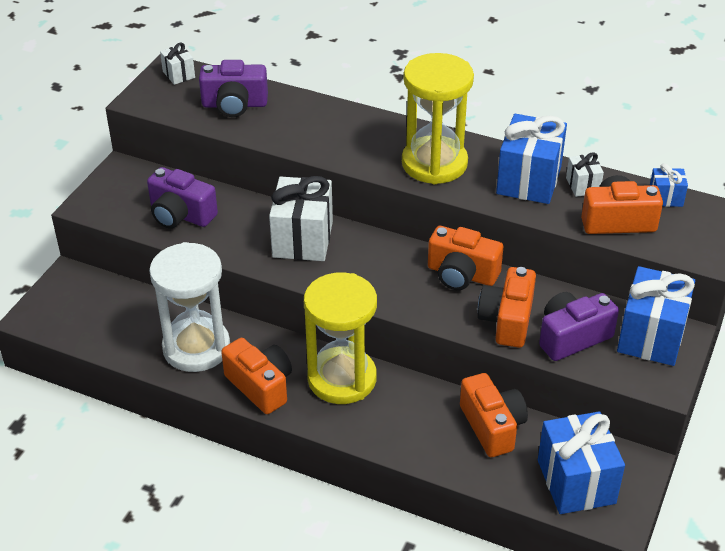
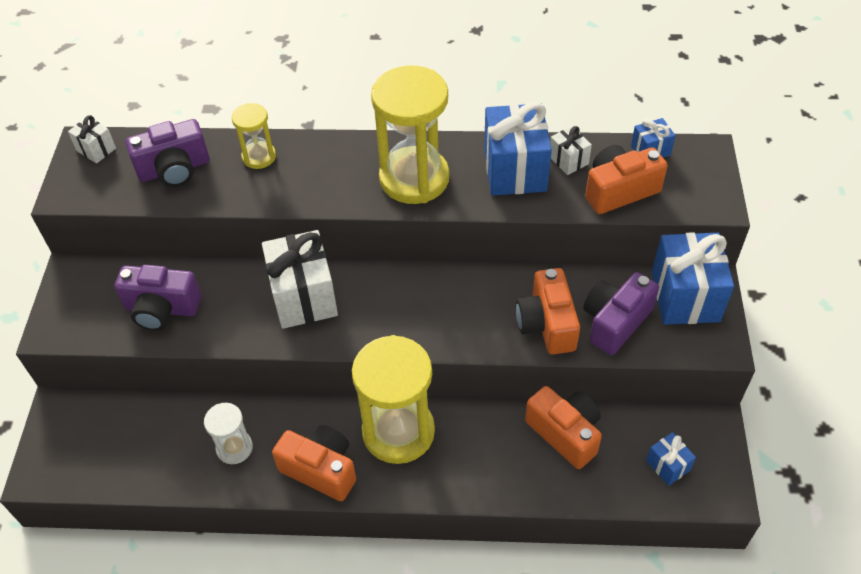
camera: 20 degrees left, 10 degrees up
white hourglass [149,242,230,372] -> white hourglass [204,403,253,464], size x0.50
orange camera [428,226,503,290] -> none
blue gift [538,411,625,514] -> blue gift [646,432,696,486], size x0.49
none -> yellow hourglass [232,103,276,169]

